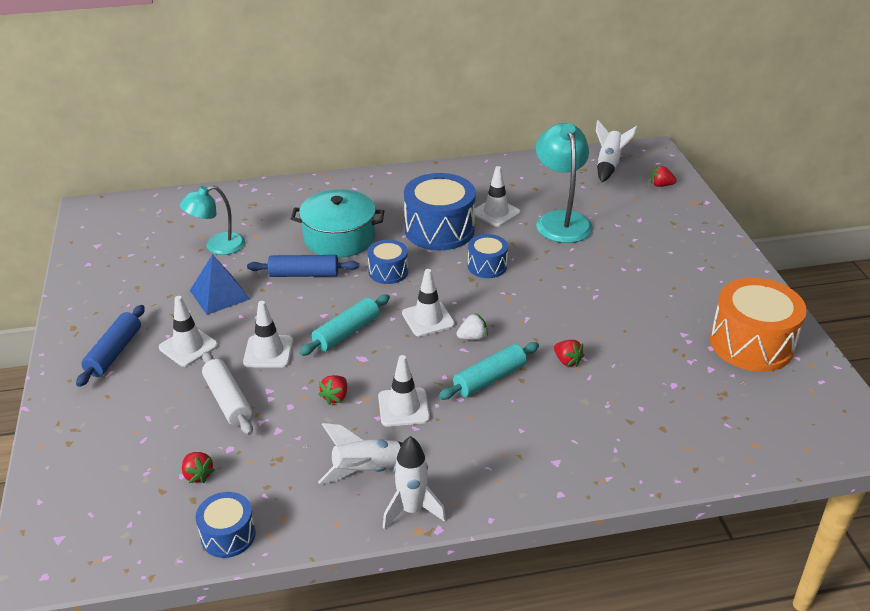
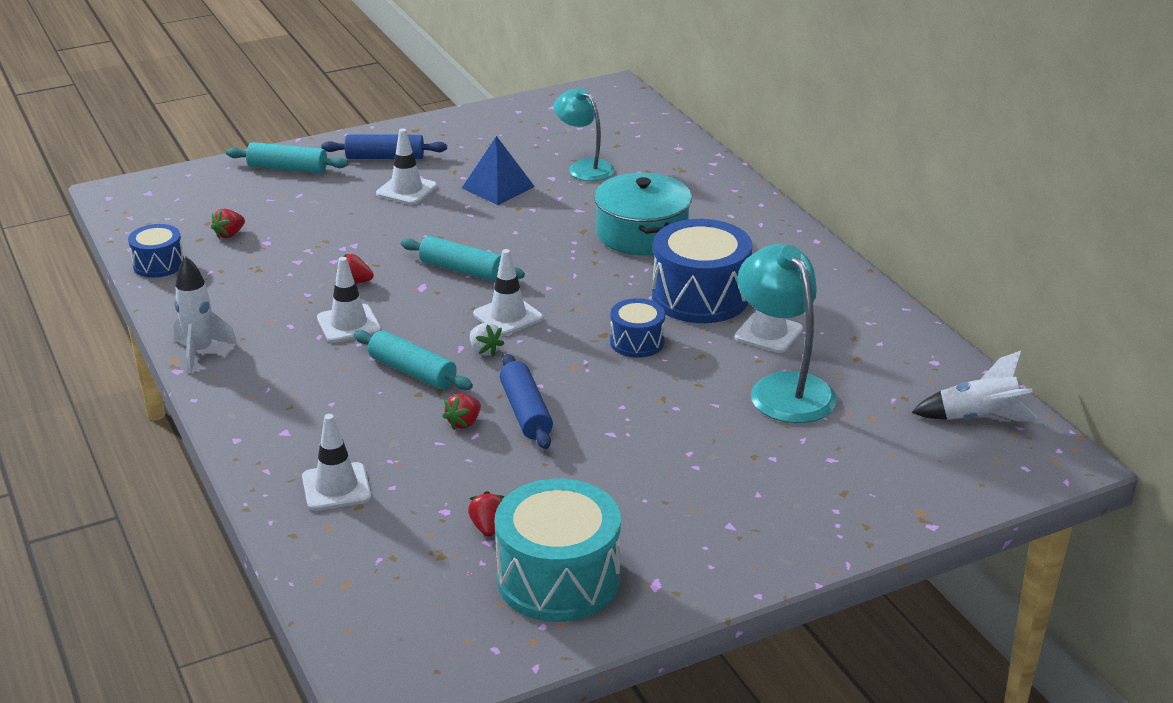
camera: 75 degrees right, 5 degrees down
white rolling pin [202,352,253,435] -> none
white traffic cone [243,301,293,368] -> white traffic cone moved to [302,414,371,511]
blue rolling pin [247,255,359,277] -> blue rolling pin moved to [500,354,553,449]
white rocket [318,423,403,484] -> none
blue drum [368,240,408,284] -> none
turquoise lamp [536,123,593,243] -> turquoise lamp turned 90 degrees counterclockwise [738,244,837,423]
red strawberry [651,166,677,187] -> red strawberry moved to [468,491,505,537]
orange drum [710,278,807,372] -> turquoise drum [495,479,621,622]
none -> turquoise rolling pin [226,142,348,174]

